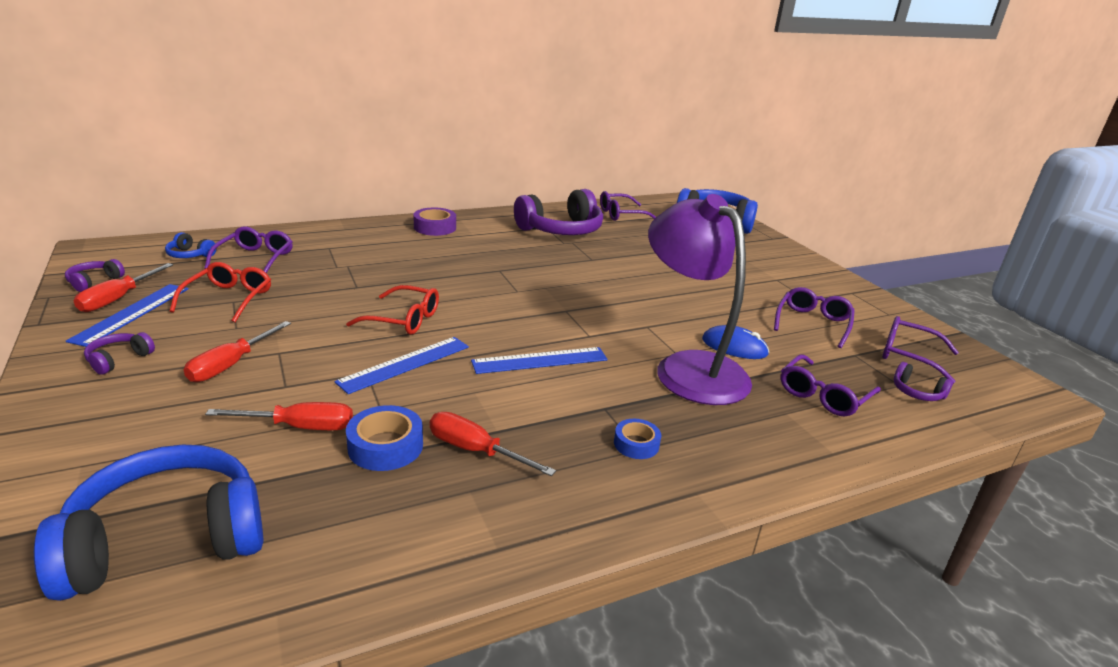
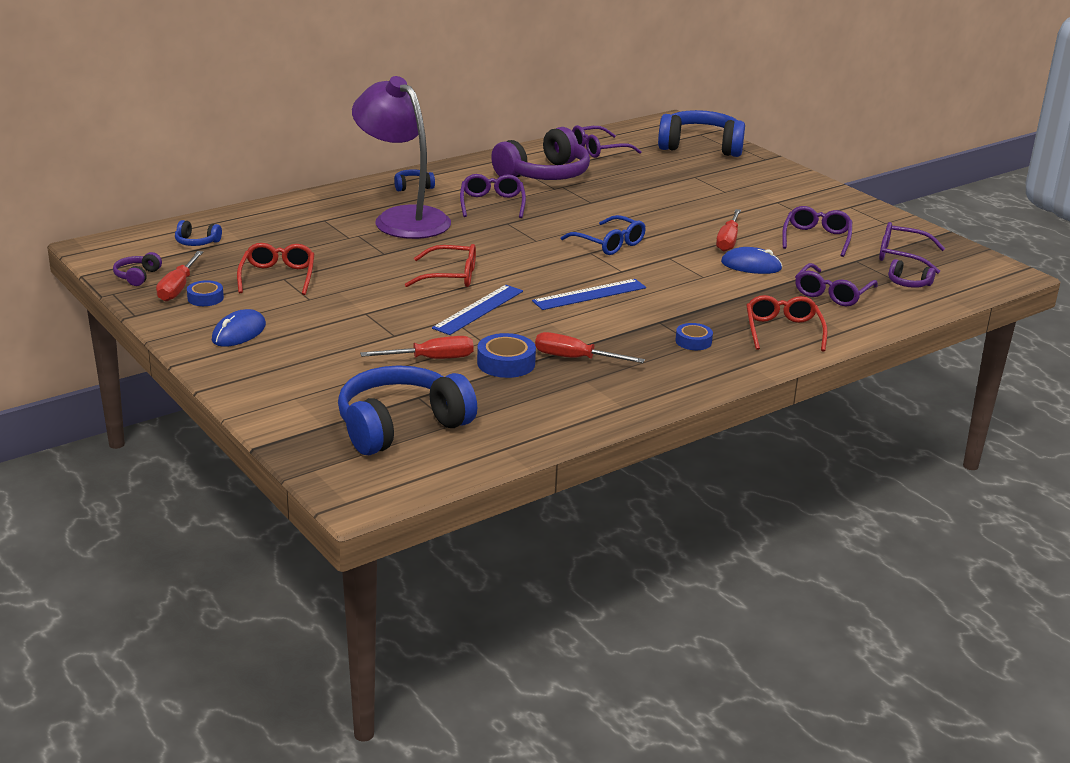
camera: 10 degrees left, 0 degrees up
blue ruler [66,284,189,347] -> blue tape [187,280,224,306]
purple headphones [84,332,155,375] -> blue mouse [212,309,266,347]
red screwdriver [183,321,291,382] -> red screwdriver moved to [716,209,741,252]
purple glasses [204,227,293,273] -> purple glasses moved to [460,174,526,218]
purple tape [413,208,456,236] -> blue headphones [394,169,435,191]
purple lamp [648,194,752,405] -> purple lamp moved to [352,76,451,239]
none -> blue glasses [561,215,646,255]
none -> red glasses [747,295,827,352]

